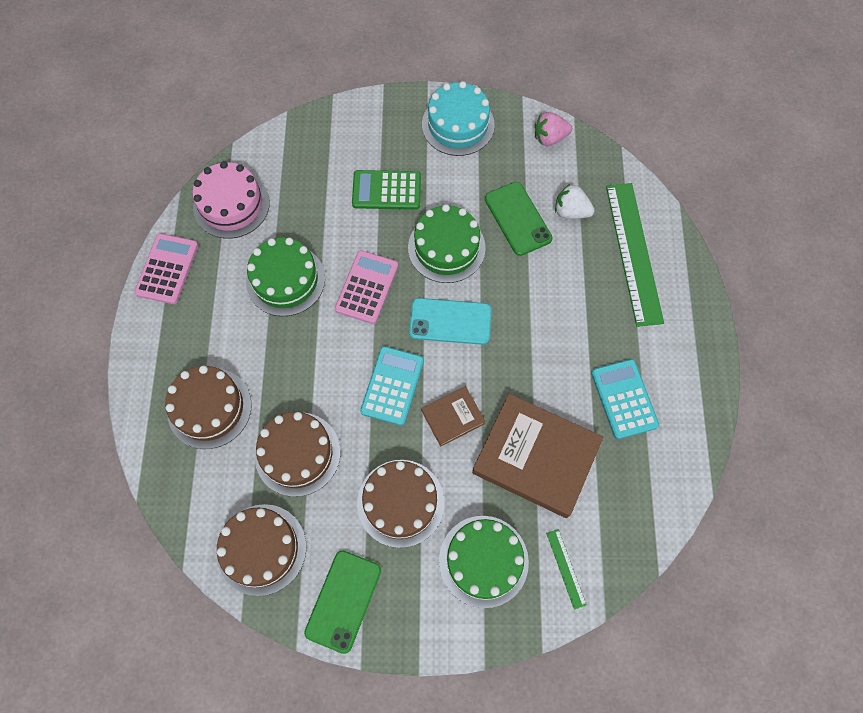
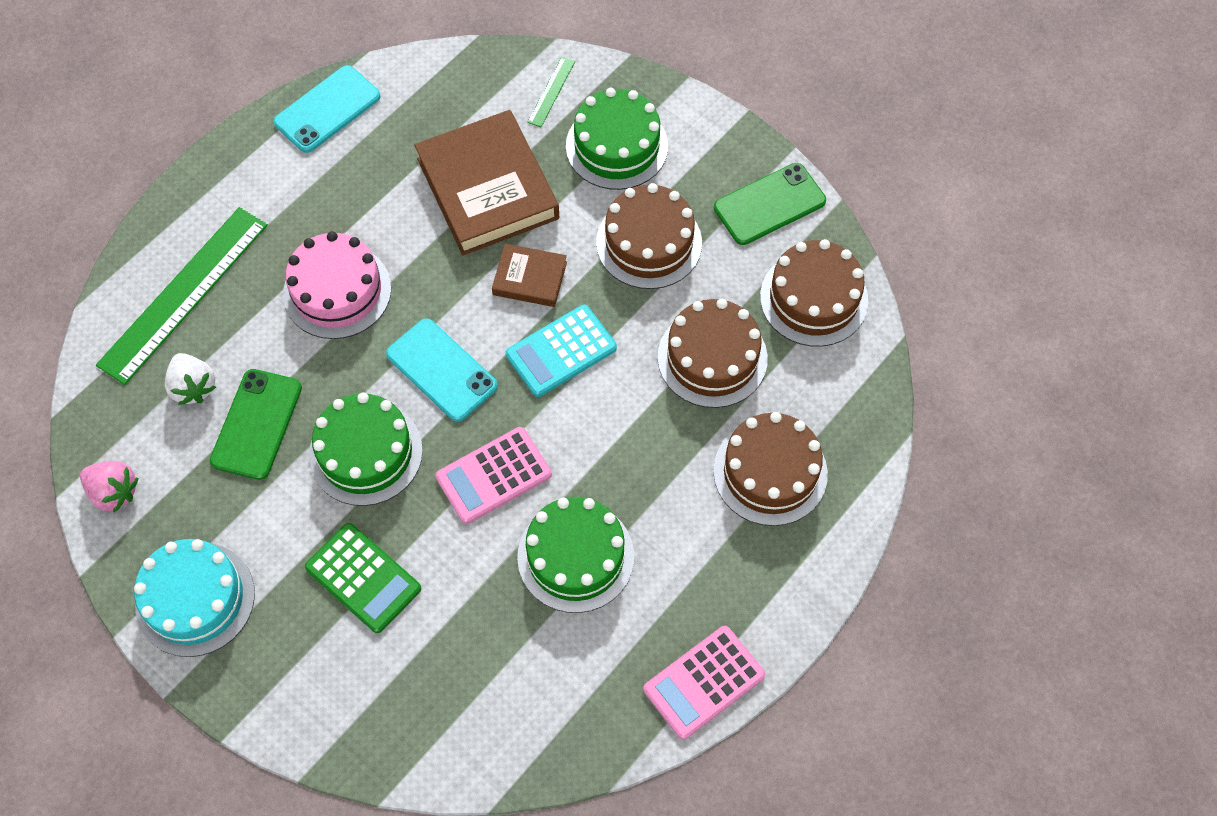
camera: 140 degrees left, 5 degrees down
pink cake [192,161,270,239] -> pink cake moved to [283,231,391,339]
turquoise calculator [591,359,659,439] -> none
none -> turquoise phone [274,65,380,153]

